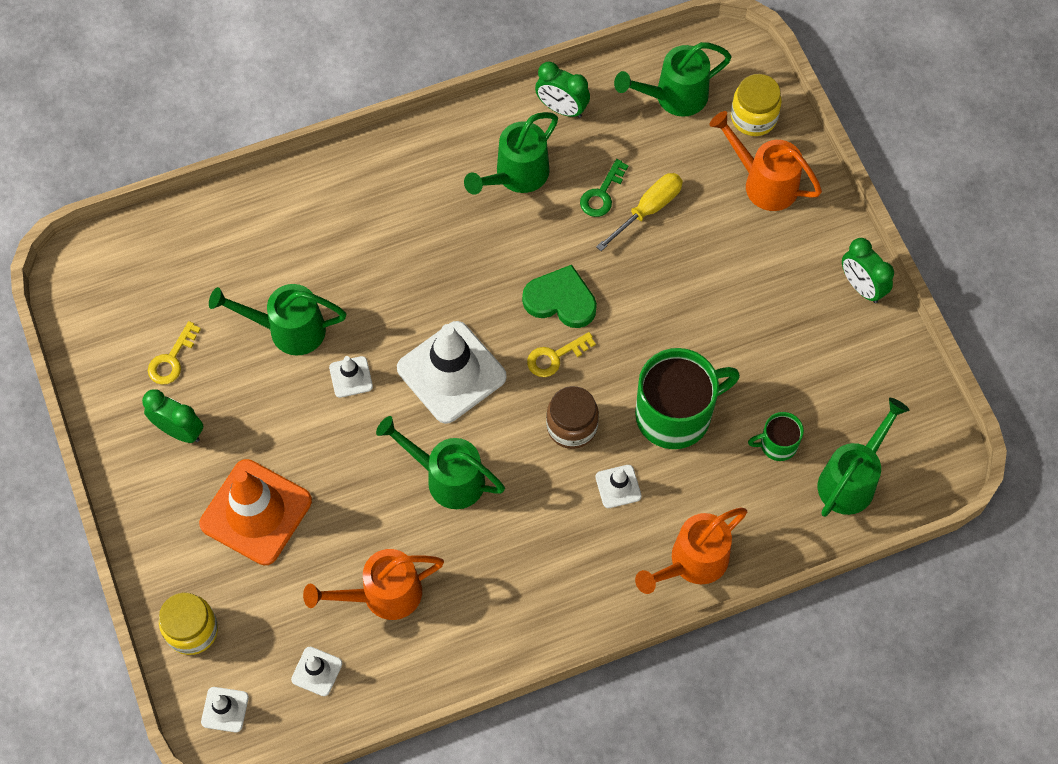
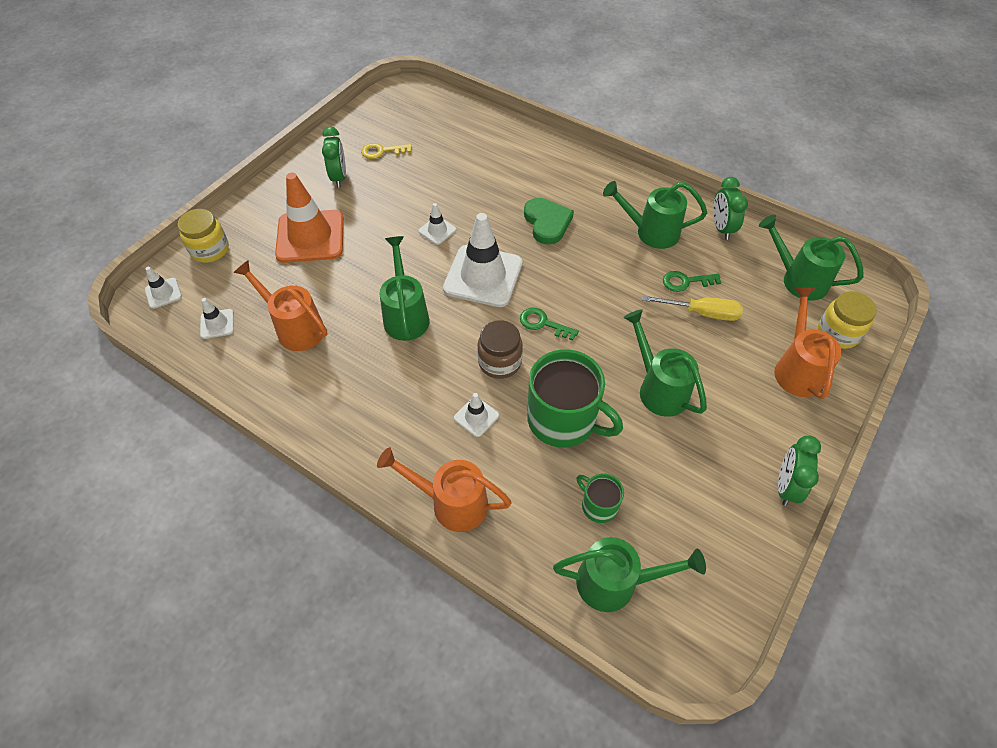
camera: 55 degrees right, 10 degrees down
green watering can [209,284,346,355] -> green watering can moved to [623,309,707,417]
green heart [522,265,597,328] -> green heart moved to [524,198,574,245]
yellow key [527,332,596,377] -> green key [520,308,579,341]

